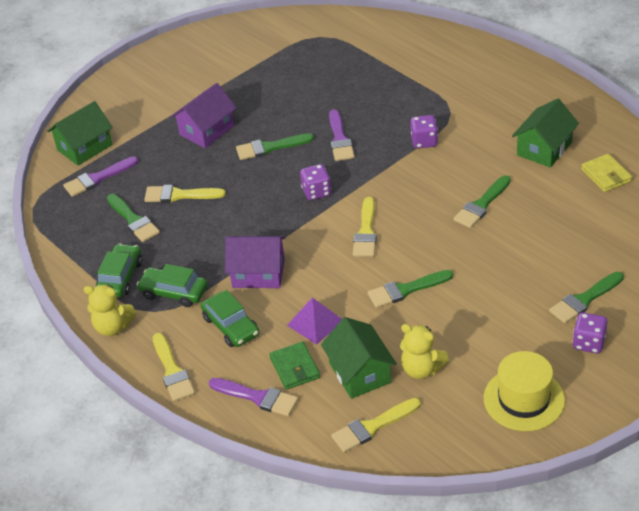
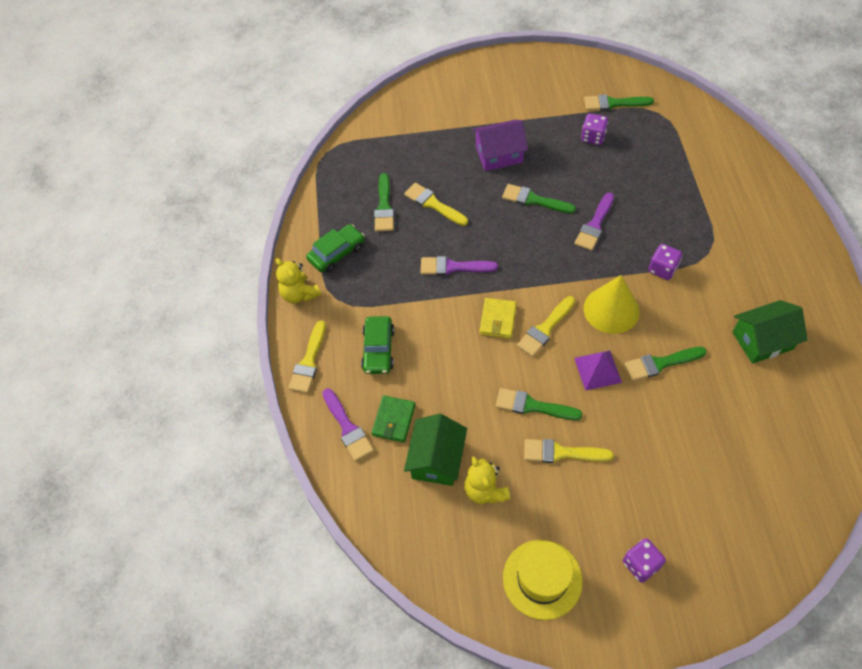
camera: 35 degrees right, 15 degrees up
green house [47,101,113,166] -> none
purple brush [63,156,138,197] -> purple brush moved to [421,256,498,275]
green car [137,264,208,307] -> none
purple house [225,236,286,288] -> none
purple pyramid [287,297,342,345] -> purple pyramid moved to [574,350,622,391]
purple dice [300,164,331,200] -> purple dice moved to [581,113,608,145]
yellow brush [331,398,421,452] -> yellow brush moved to [524,439,614,463]
green brush [549,272,624,324] -> green brush moved to [584,94,654,111]
yellow wallet [581,154,632,192] -> yellow wallet moved to [479,298,517,338]
none -> yellow cone [584,275,640,334]

